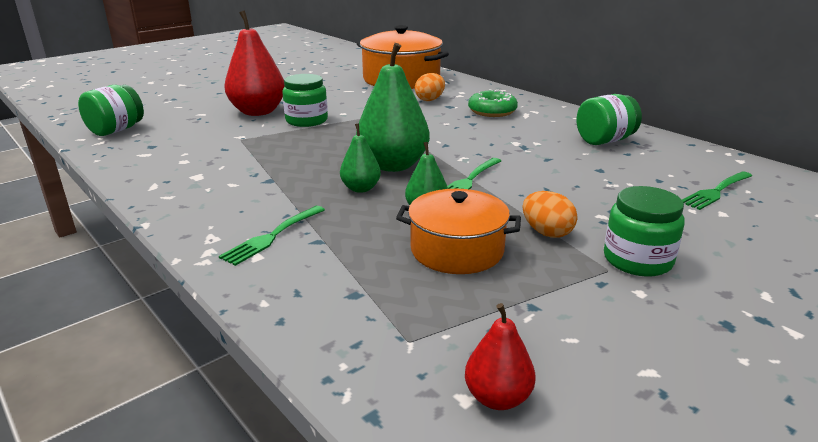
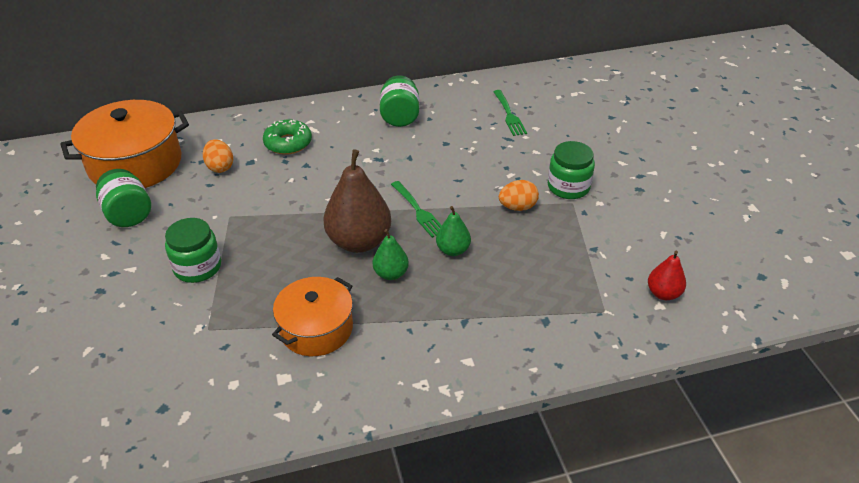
camera: 65 degrees left, 15 degrees up
green jar [78,85,144,136] -> green jar moved to [96,169,151,227]
green fork [219,206,325,266] -> none
red pear [224,10,285,116] -> none
green pear [356,43,430,172] -> brown pear [323,149,391,253]
orange pot [396,189,521,274] -> orange pot moved to [272,277,353,356]

